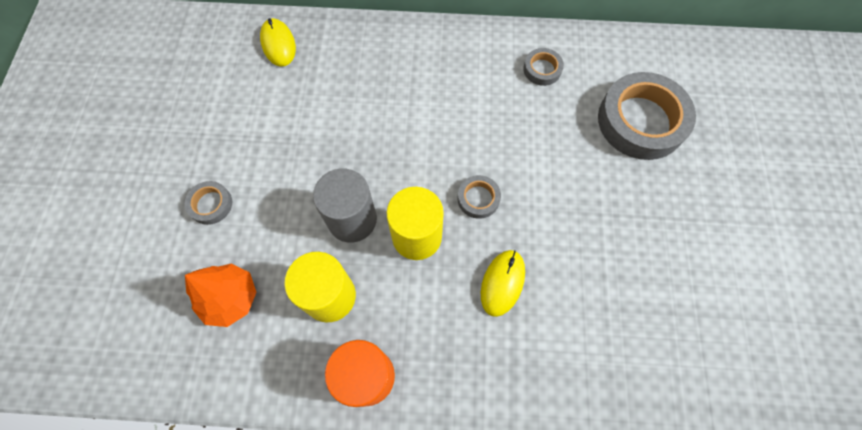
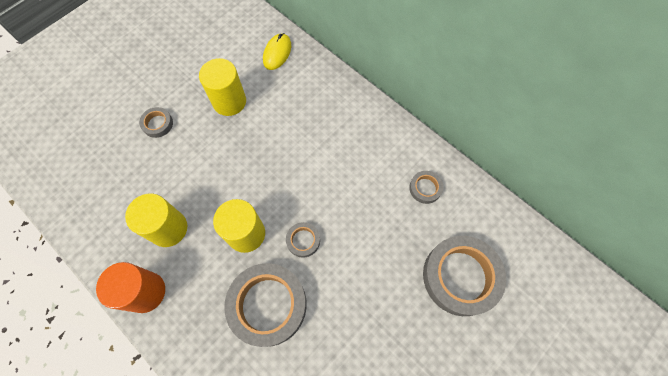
camera: 40 degrees right, 0 degrees up
orange tree [185,263,257,327] -> none
grey cylinder [313,168,377,243] -> none
yellow mouse [481,250,525,317] -> grey tape [224,263,307,347]
none -> yellow cylinder [199,58,246,116]

